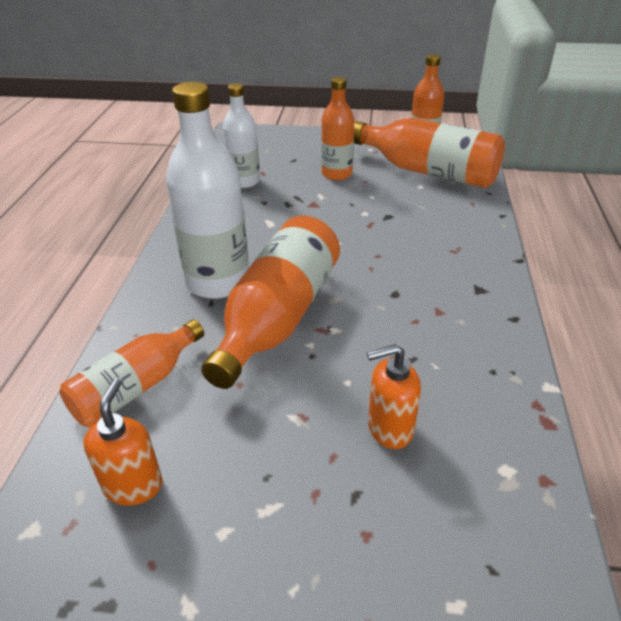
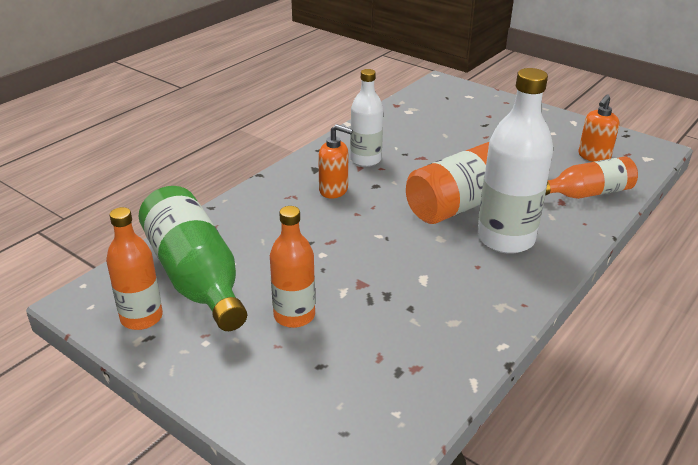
camera: 150 degrees left, 5 degrees down
white bottle [223,83,260,188] -> white bottle moved to [350,69,383,167]
orange bottle [354,118,505,188] -> green bottle [139,186,247,331]
orange soap dispenser [367,344,421,449] -> orange soap dispenser moved to [318,124,353,199]

